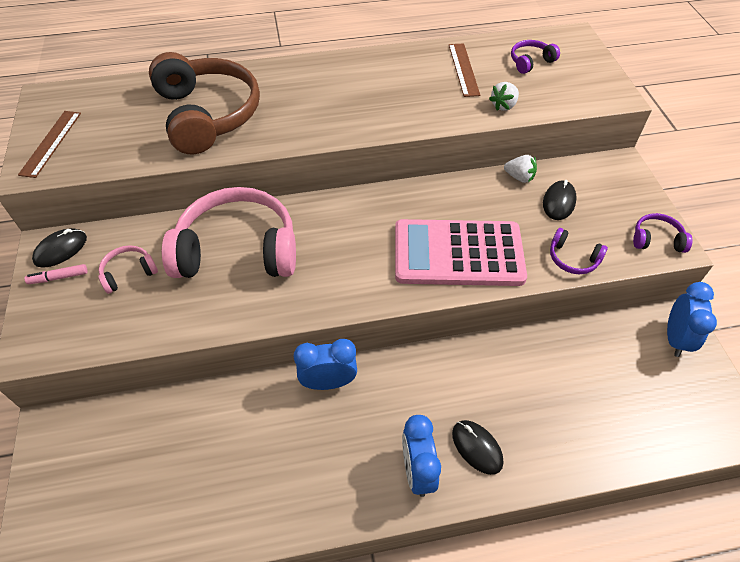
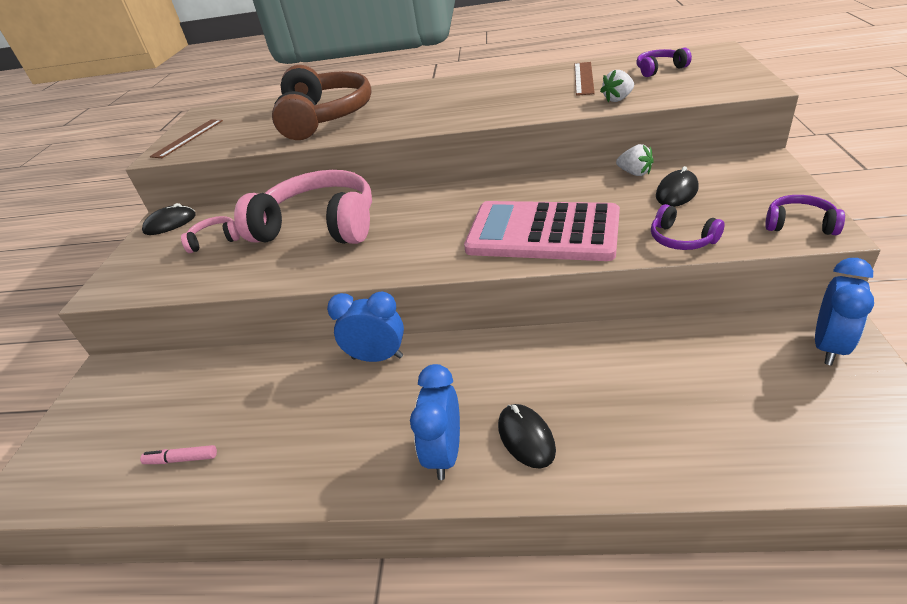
camera: 20 degrees right, 15 degrees down
pink marker [25,264,88,284] -> pink marker moved to [140,445,217,464]

